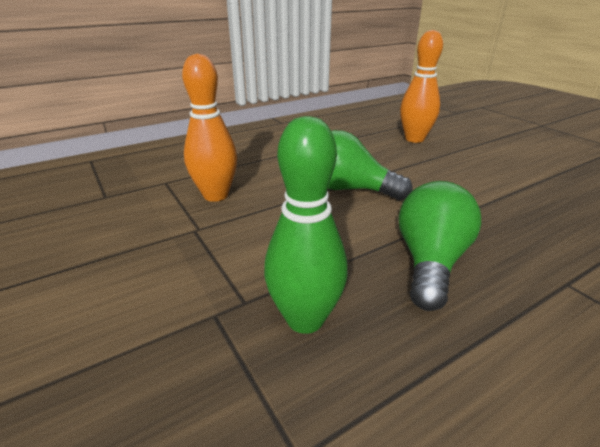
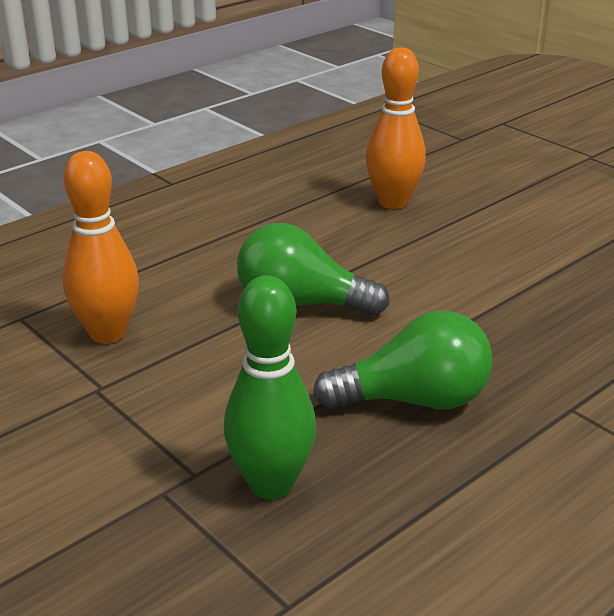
camera: 10 degrees left, 0 degrees up
green light bulb [399,181,481,311] -> green light bulb turned 75 degrees clockwise [313,310,493,409]

